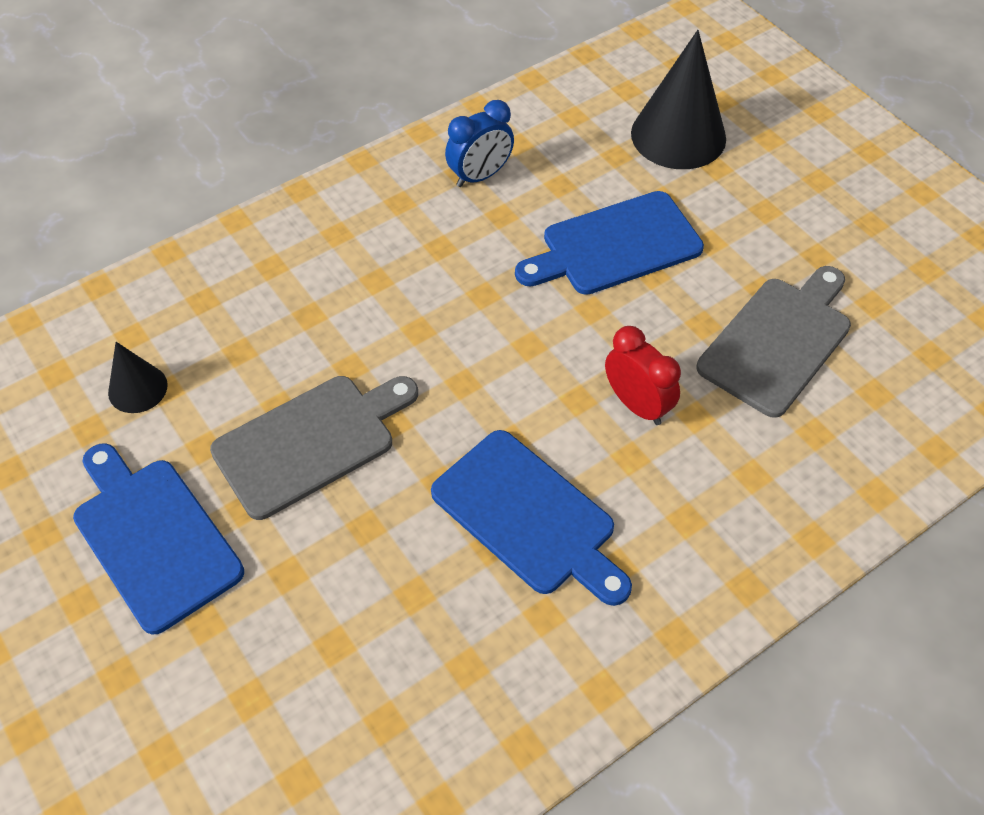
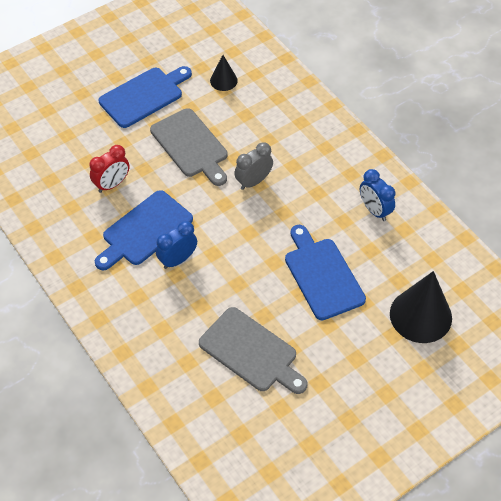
camera: 90 degrees right, 0 degrees up
red clock [605,326,681,425] -> red clock moved to [89,145,130,193]
none -> blue clock [156,221,197,269]
none -> grey clock [234,142,273,190]

